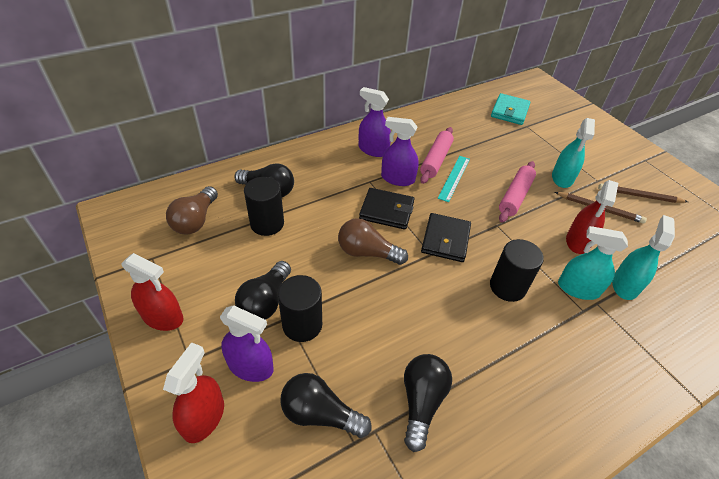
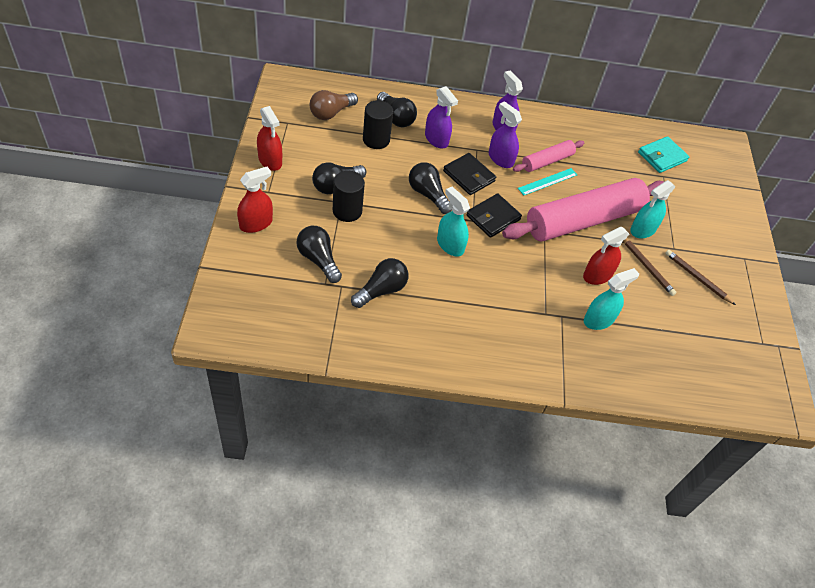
camera: 30 degrees right, 5 degrees up
purple spray bottle [220,305,273,382] -> purple spray bottle moved to [425,86,458,149]
brown light bulb [338,218,408,265] -> black light bulb [409,162,453,214]
black cylinder [490,239,544,302] -> none
pink rolling pin [499,161,536,223] -> pink rolling pin [502,178,664,242], size x2.05
turquoise spray bottle [558,226,628,300] -> turquoise spray bottle moved to [437,187,470,257]

